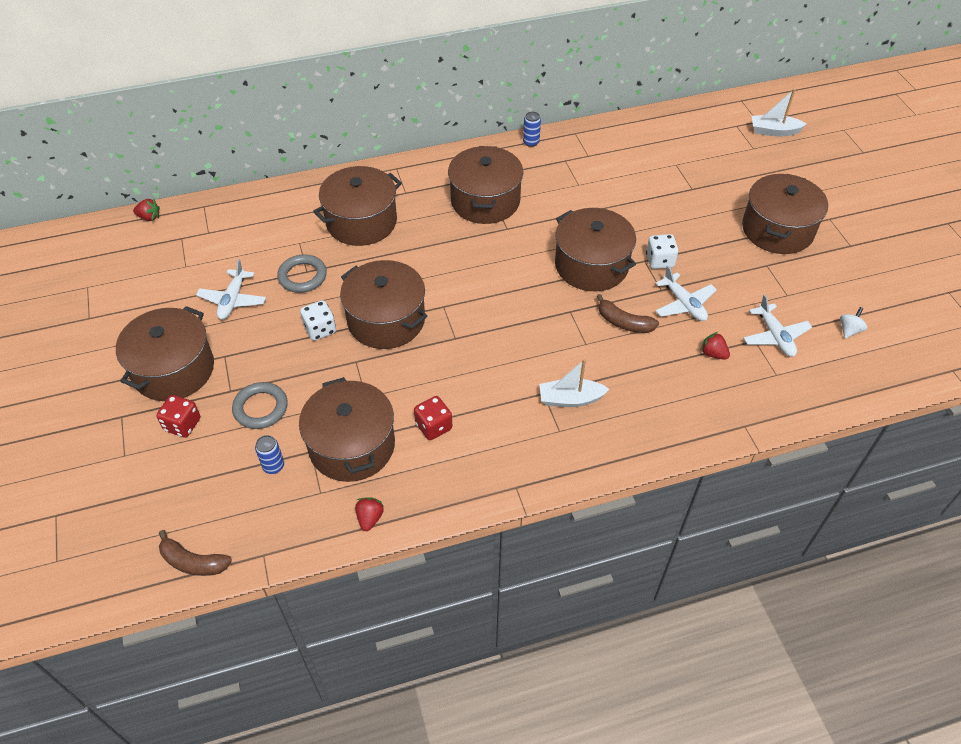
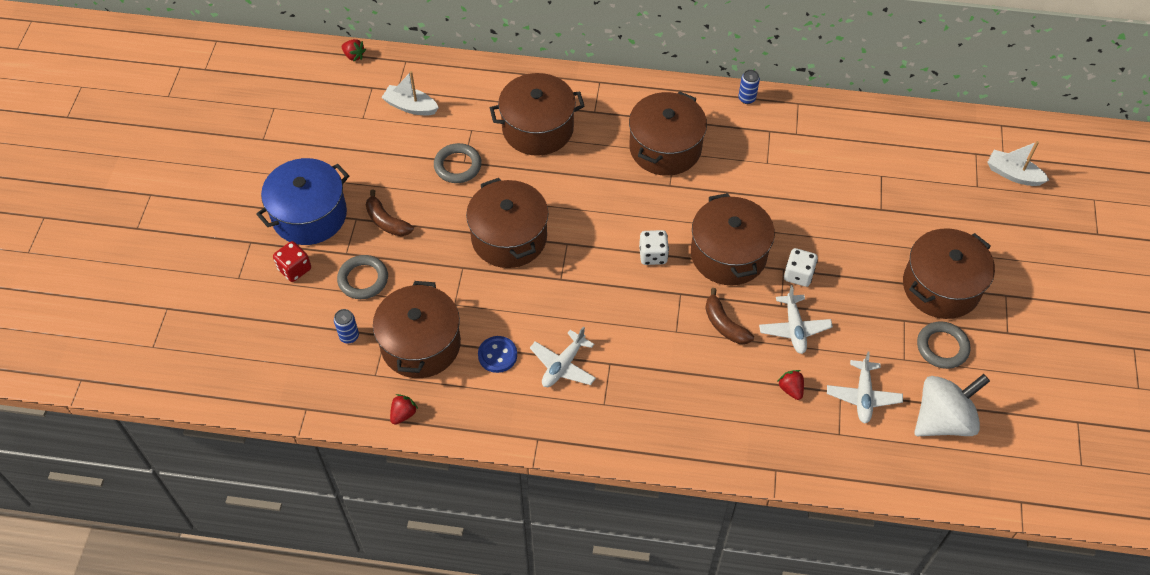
camera: 25 degrees right, 5 degrees up
brown pot [116,306,214,401] -> blue pot [256,158,349,245]
brown banana [159,530,232,576] -> brown banana moved to [366,190,414,236]
white plane [196,259,266,319] -> white plane moved to [530,327,596,387]
white dice [300,300,336,341] -> white dice moved to [639,230,669,265]
red dice [414,396,452,440] -> blue button [478,336,517,373]
white boat [539,359,609,407] -> white boat moved to [382,71,439,115]
white spinning top [840,307,867,339] -> white spinning top [914,374,990,436], size x2.46
none -> grey ring [917,321,970,369]

